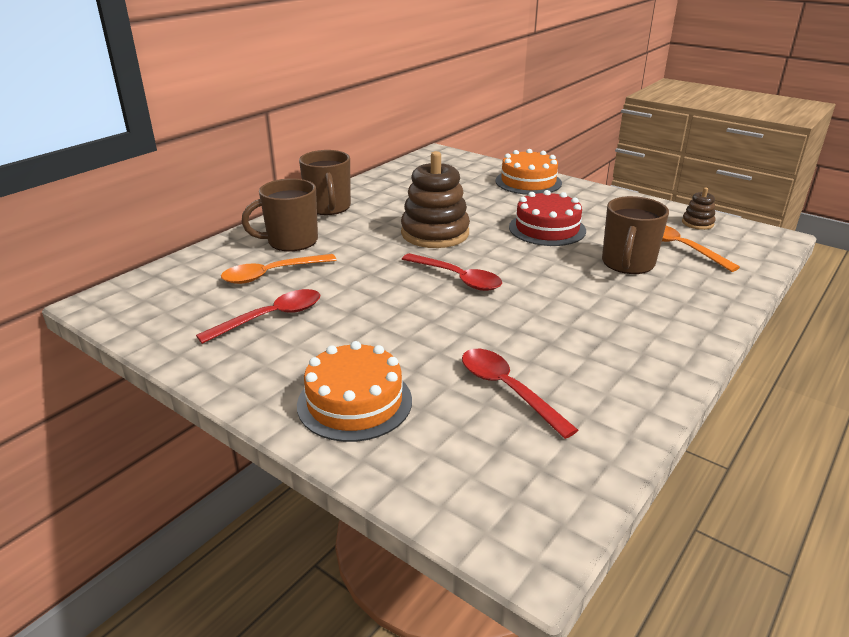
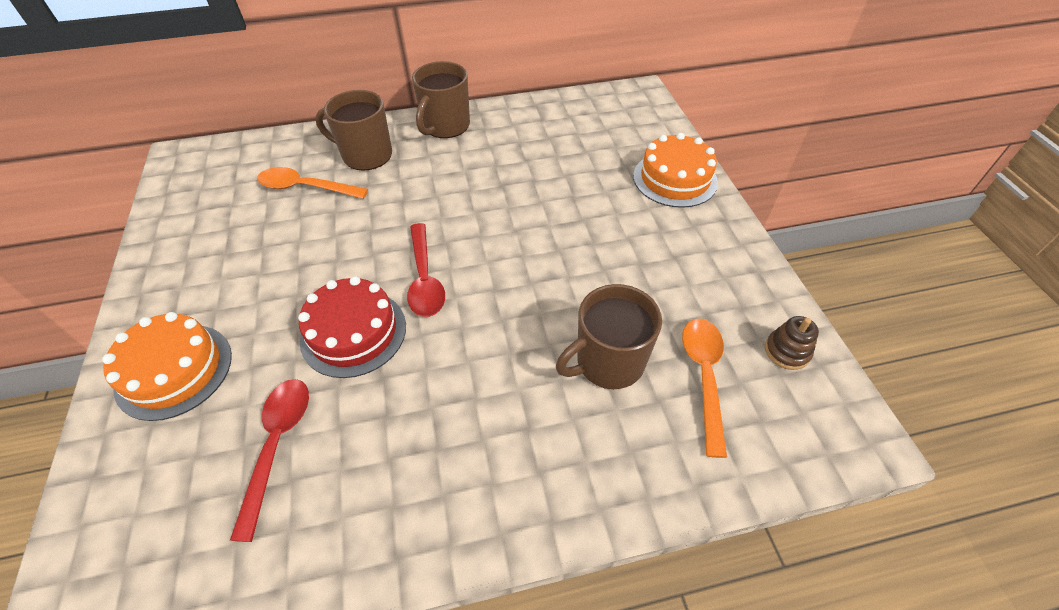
camera: 40 degrees right, 20 degrees up
red spoon [196,289,320,344] -> none
brown stacking toy [401,151,470,248] -> none
red cake [509,190,586,246] -> red cake moved to [298,276,406,378]

